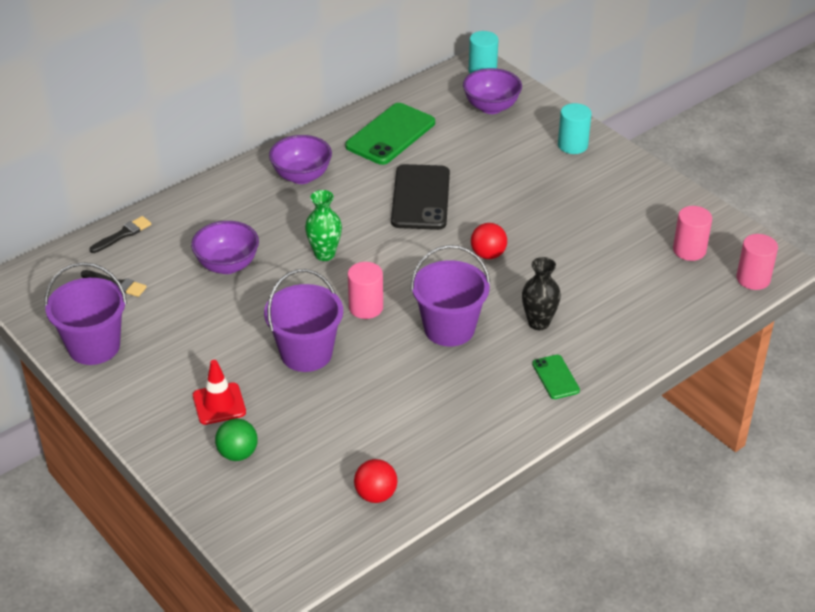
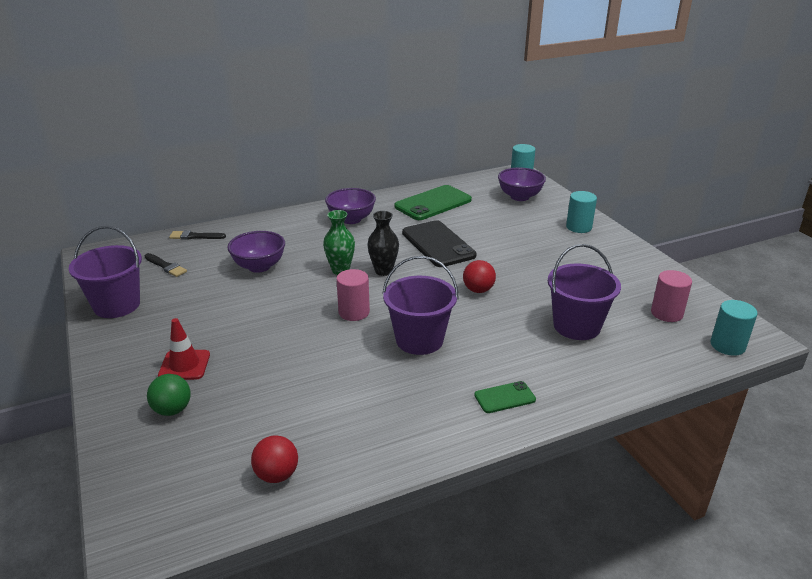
camera: 15 degrees right, 10 degrees down
black brush [89,216,151,253] -> black brush turned 150 degrees counterclockwise [169,230,226,240]
purple bucket [264,269,343,372] -> purple bucket moved to [548,244,621,340]
black phone [391,164,450,230] -> black phone turned 45 degrees counterclockwise [402,220,477,267]
black vase [522,257,561,330] -> black vase moved to [367,211,399,276]
green phone [532,355,580,399] -> green phone turned 75 degrees clockwise [474,381,536,413]
pink cylinder [736,234,778,290] -> turquoise cylinder [711,300,758,356]

